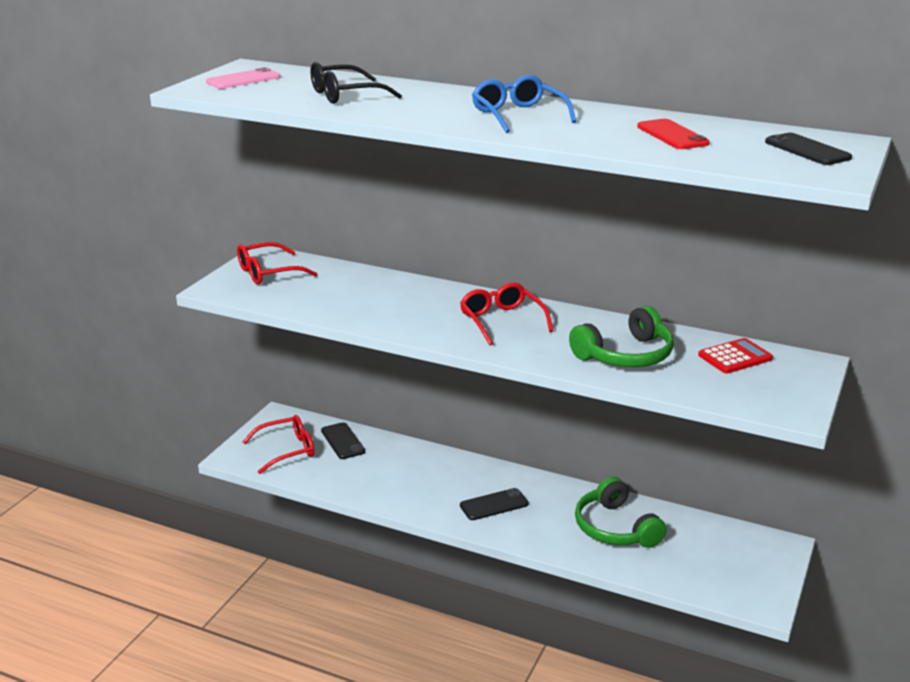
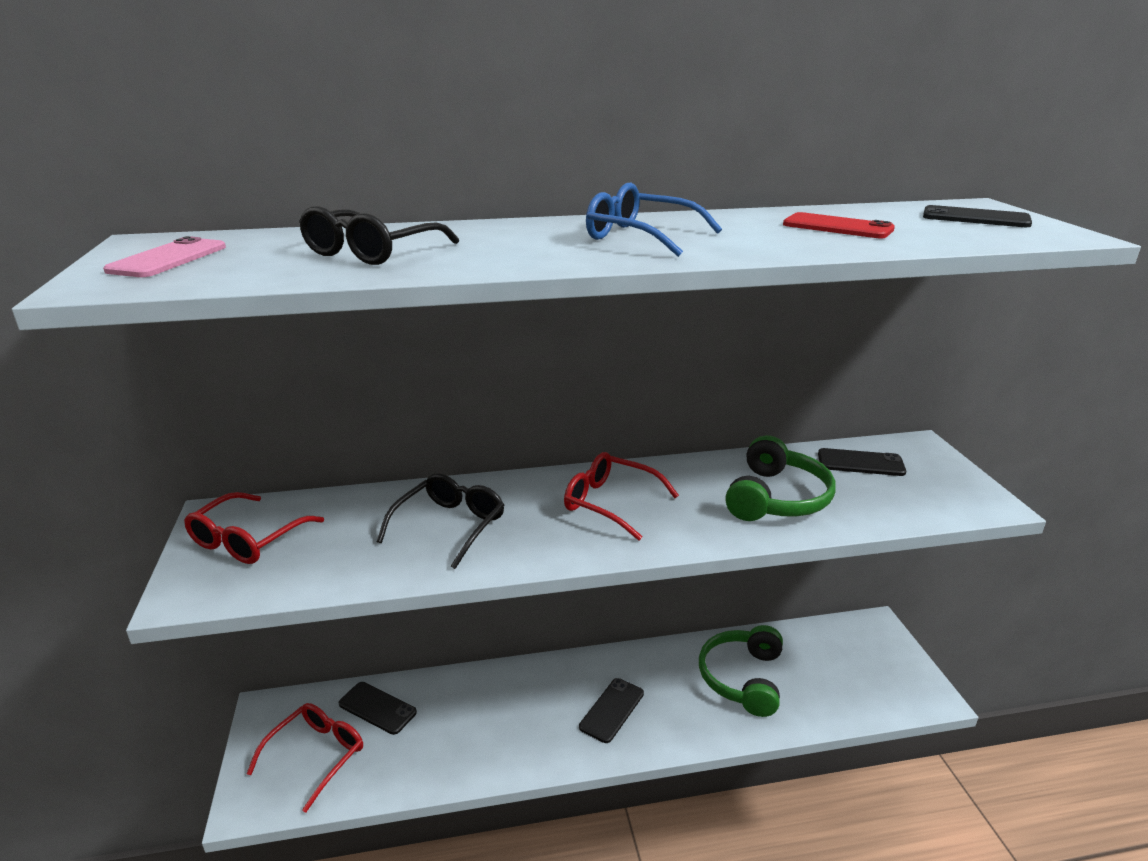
camera: 35 degrees left, 0 degrees up
green headphones [575,477,667,548] -> green headphones turned 75 degrees clockwise [699,625,783,717]
red calculator [698,338,773,374] -> black phone [818,448,906,476]
none -> black glasses [377,473,504,569]

